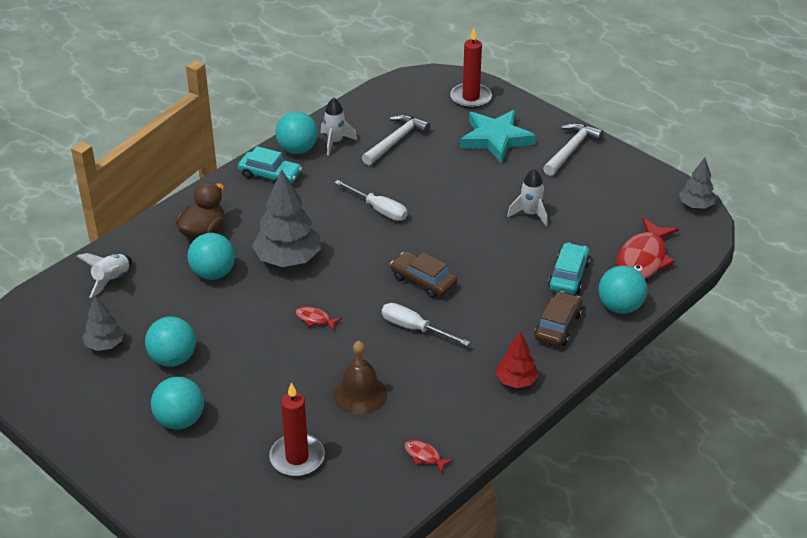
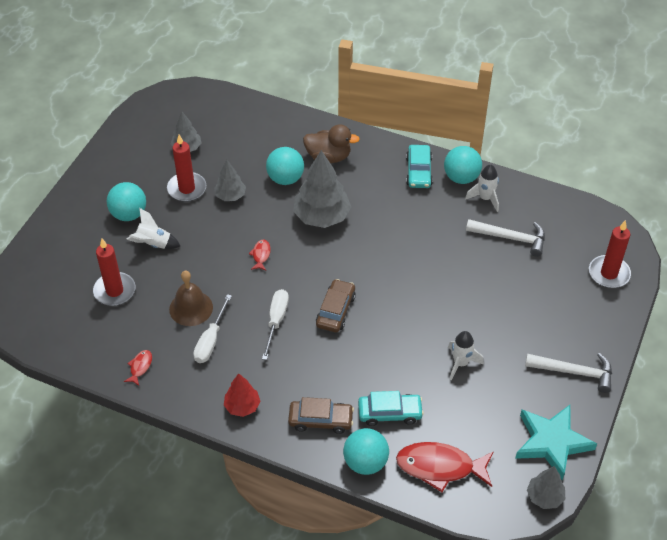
camera: 70 degrees right, 10 degrees up
white rocket [77,253,132,298] -> white rocket moved to [126,208,180,249]
turquoise ball [145,317,196,367] -> red candle [167,135,206,202]
white screwdriver [334,180,407,221] -> white screwdriver moved to [193,294,232,363]
turquoise star [460,110,536,163] -> turquoise star moved to [515,405,597,481]
none -> grey tree [214,160,246,201]

